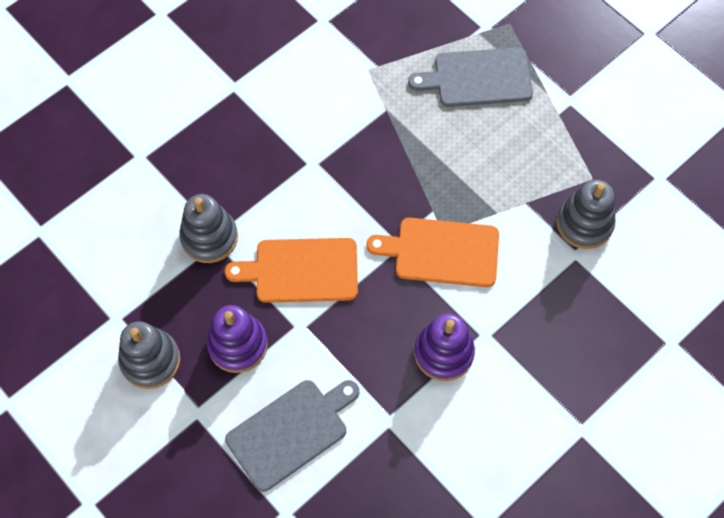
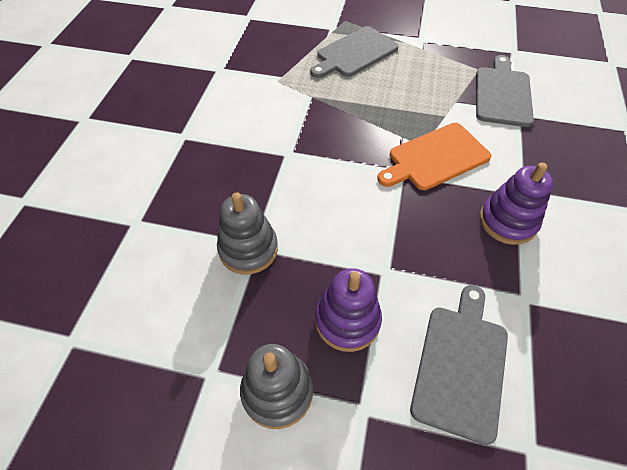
camera: 35 degrees left, 10 degrees down
orange cutting board [225,238,358,303] -> none
grey stacking toy [557,180,616,249] -> grey cutting board [476,55,534,127]

